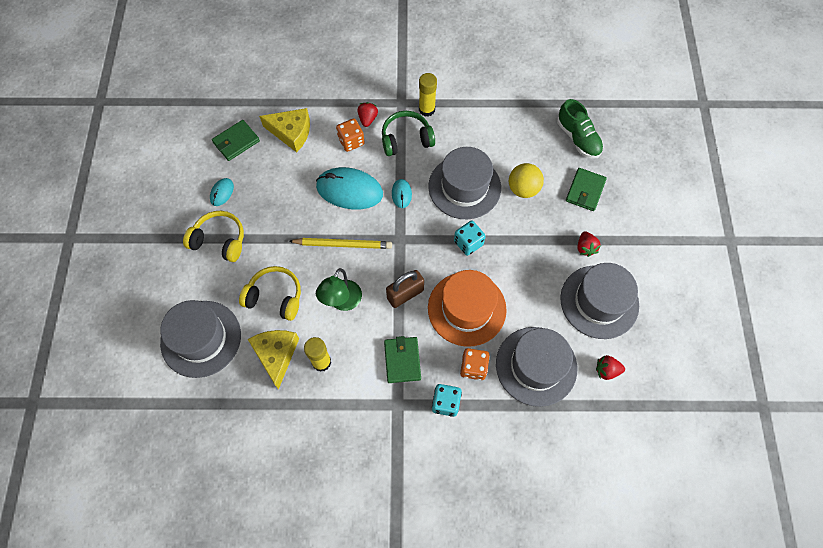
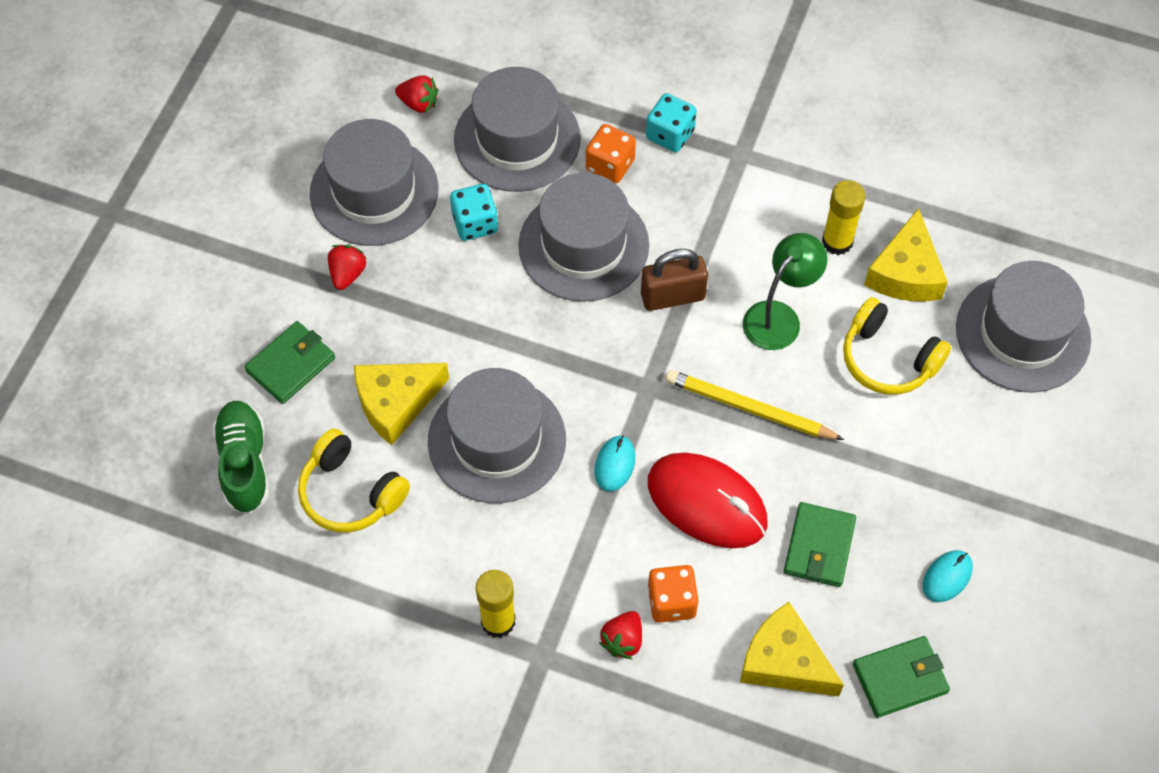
camera: 160 degrees left, 5 degrees down
yellow headphones [183,211,244,262] -> yellow headphones moved to [298,429,410,532]
turquoise mouse [316,167,383,209] -> red mouse [648,453,768,548]
green headphones [382,111,435,156] -> none
green wallet [384,336,421,383] -> green wallet moved to [784,502,856,587]
orange hat [428,270,507,347] -> grey hat [518,173,649,302]
turquoise dice [454,220,486,256] -> turquoise dice moved to [450,184,498,241]
yellow ball [509,163,544,198] -> yellow cheese [354,363,449,445]

